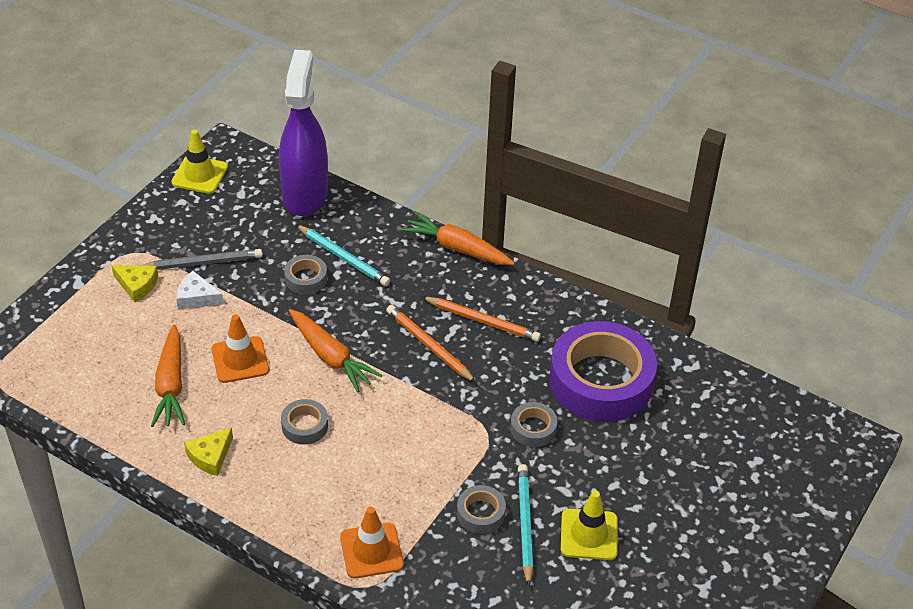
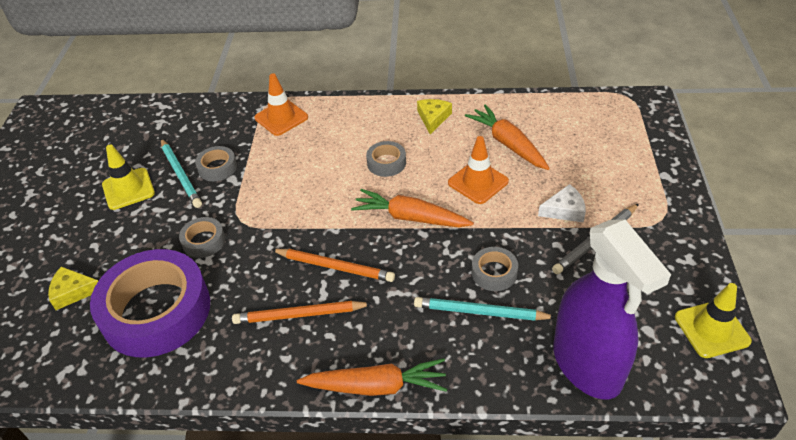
camera: 155 degrees right, 0 degrees up
yellow cheese [111,265,158,302] -> yellow cheese moved to [48,267,98,310]

